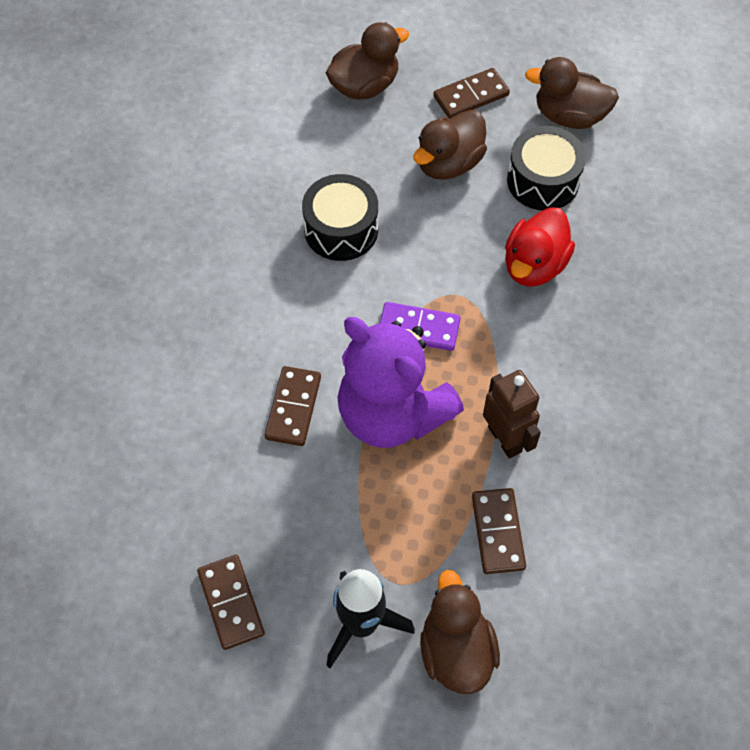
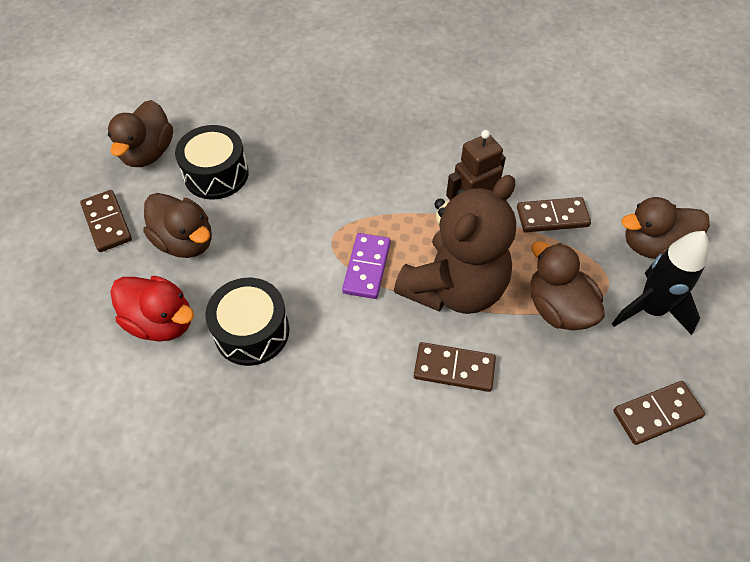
camera: 90 degrees left, 5 degrees down
brown duck [326,22,409,100] -> brown duck moved to [530,241,605,330]
purple teddy bear [337,317,464,448] -> brown teddy bear [394,175,516,314]
red duck [505,207,575,287] -> red duck moved to [110,276,194,342]

